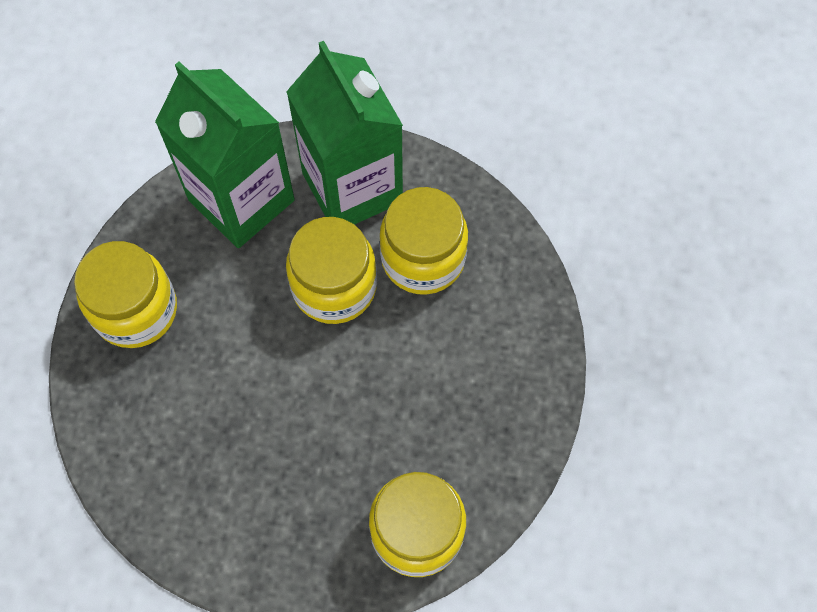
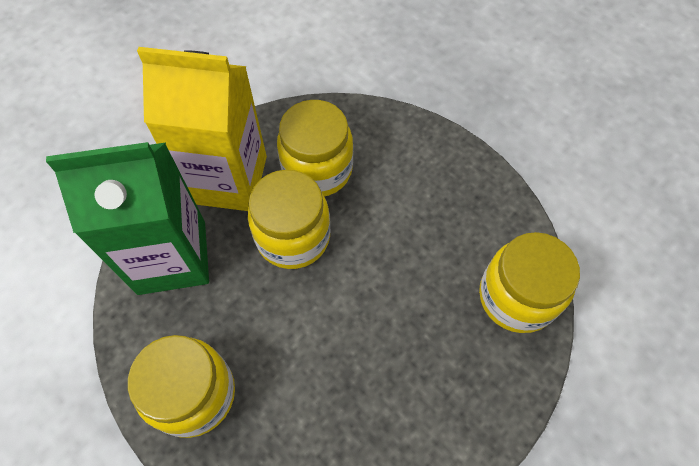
camera: 55 degrees left, 5 degrees down
green carton [286,41,403,225] -> yellow carton [137,47,267,211]

